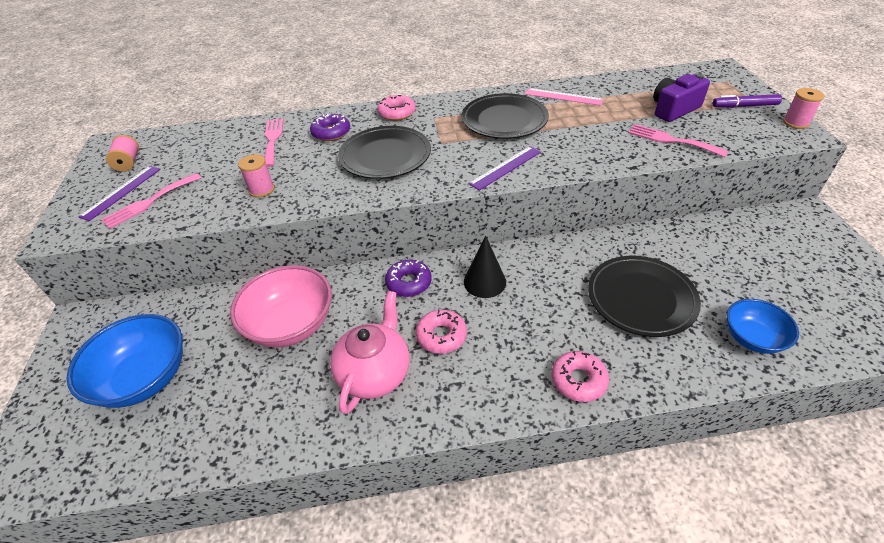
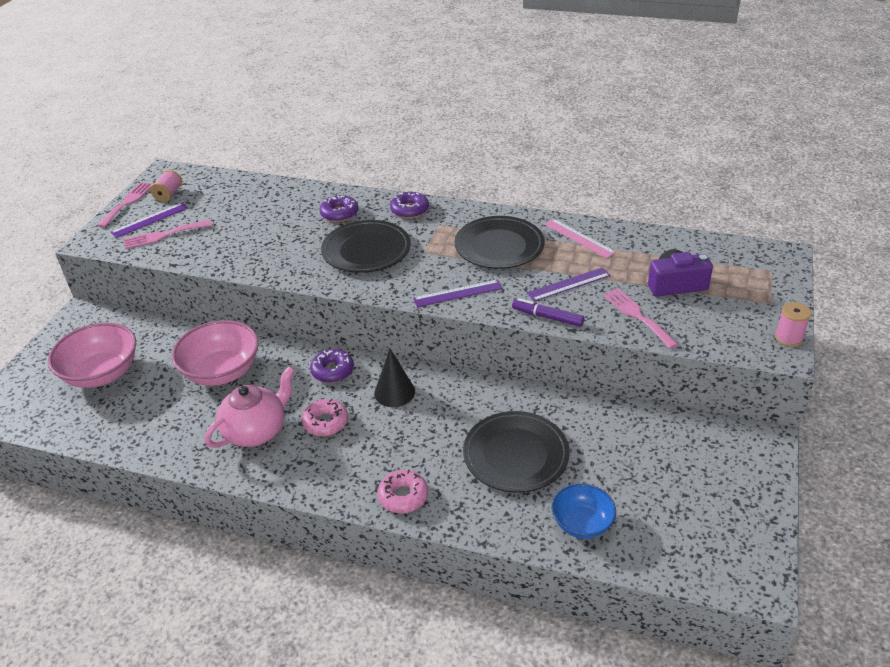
camera: 25 degrees right, 5 degrees down
blue bowl [66,314,183,408] -> pink bowl [48,323,136,388]
pink spool [238,154,275,198] -> none
pink fork [264,118,284,167] -> pink fork moved to [97,182,153,228]
pink donut [377,95,416,121] -> purple donut [390,192,429,218]
purple marker [713,94,782,108] -> purple marker moved to [512,298,584,327]
none -> purple ruler [527,267,611,302]

